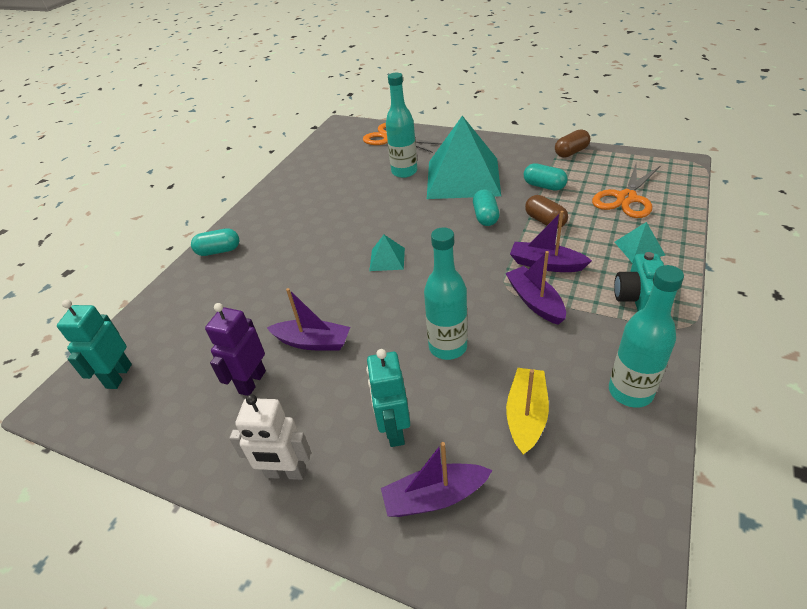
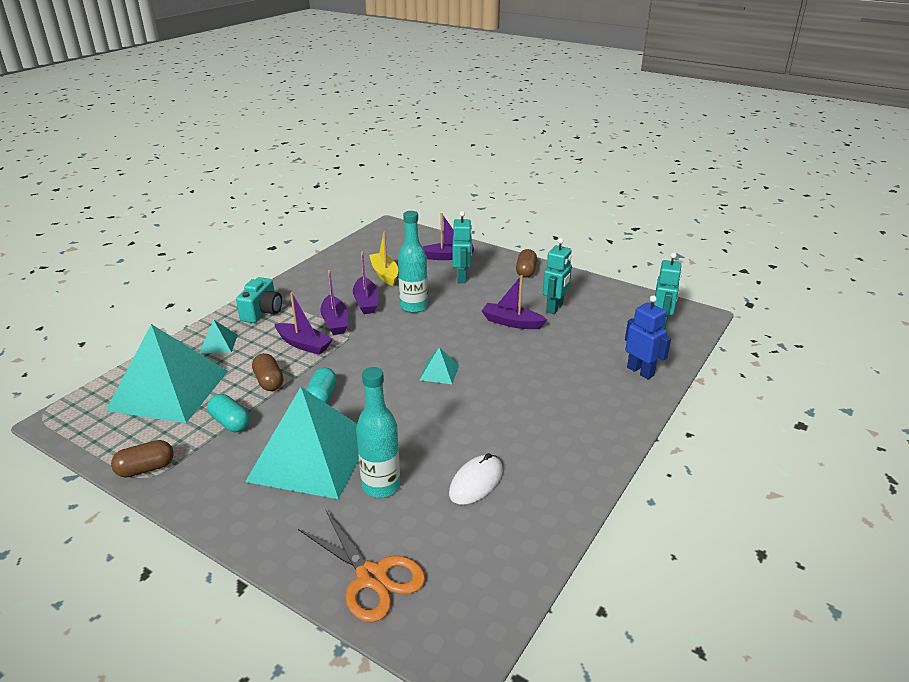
camera: 175 degrees left, 10 degrees down
turquoise capsule [191,228,239,256] -> none
purple robot [205,303,266,396] -> turquoise robot [543,238,572,314]
white robot [229,394,311,480] -> brown capsule [516,249,537,278]
yellow boat [506,368,549,455] -> yellow boat turned 135 degrees clockwise [369,231,398,286]
orange scissors [592,162,660,218] -> turquoise pyramid [106,324,228,423]
turquoise bottle [609,265,684,408] -> none
none -> purple boat [353,252,378,314]
none -> white mouse [449,453,503,505]
none -> blue robot [625,295,671,379]

